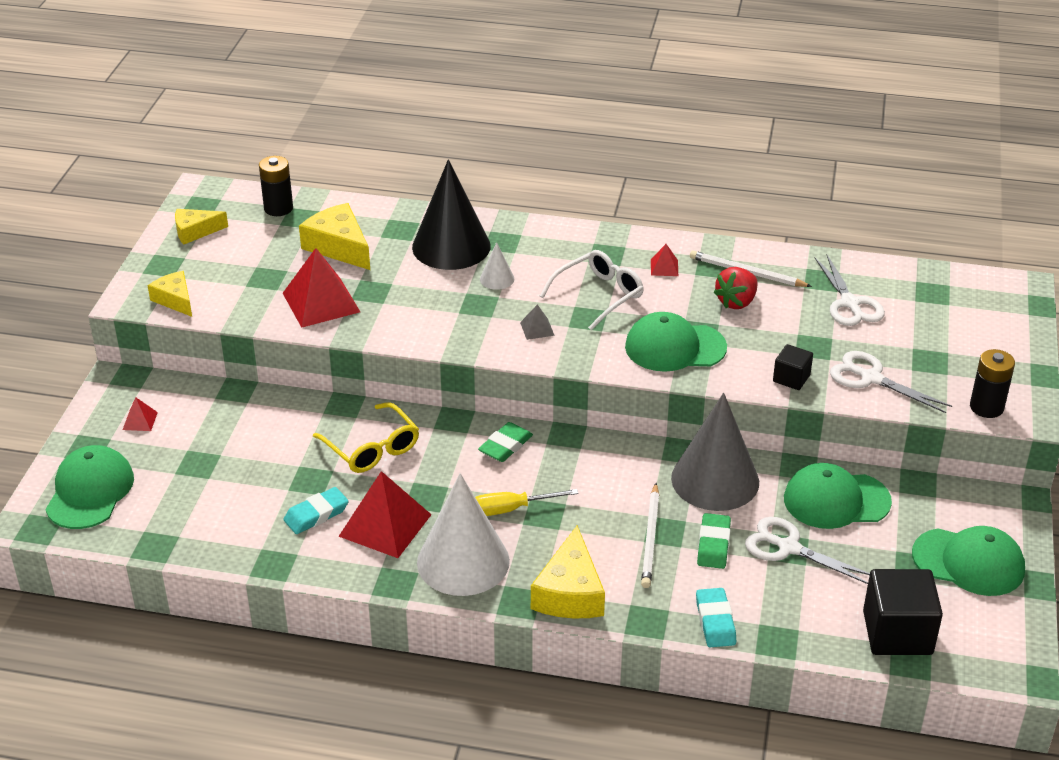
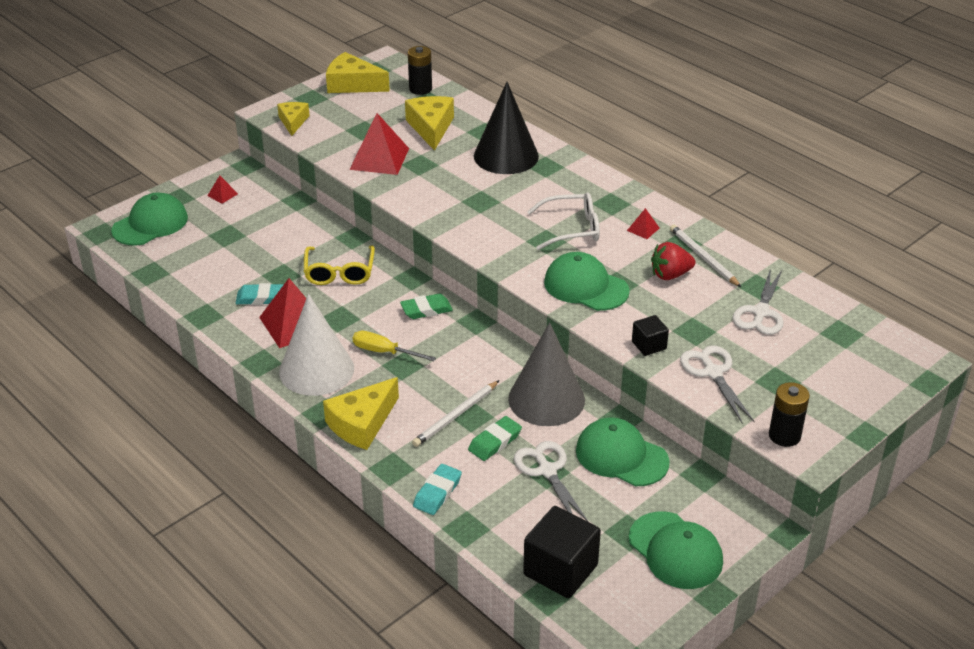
camera: 35 degrees right, 0 degrees up
yellow cheese [175,209,228,245] -> yellow cheese [326,52,390,93], size x1.56
white cone [480,242,514,290] -> none
grey pyramid [520,304,555,340] -> none

